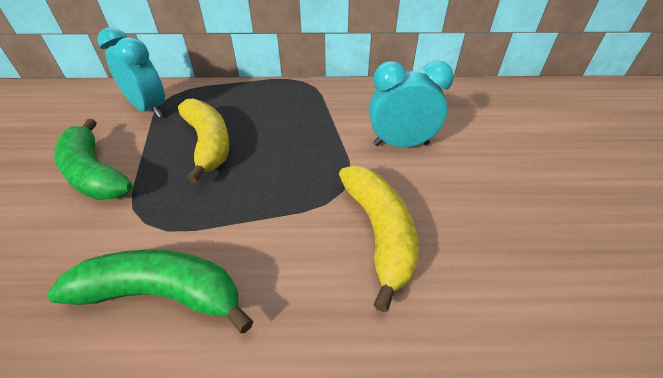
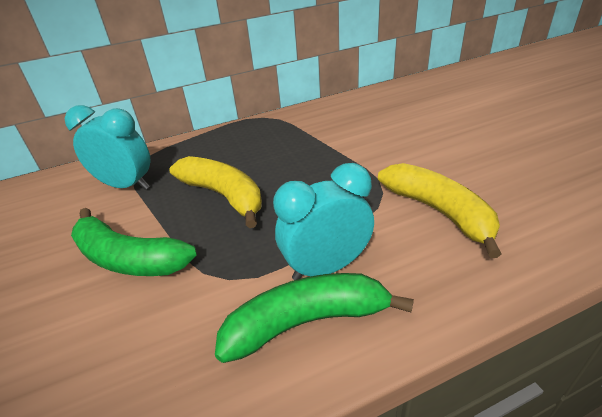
camera: 20 degrees left, 5 degrees down
turquoise clock [369,61,454,147] -> turquoise clock moved to [273,163,374,280]

